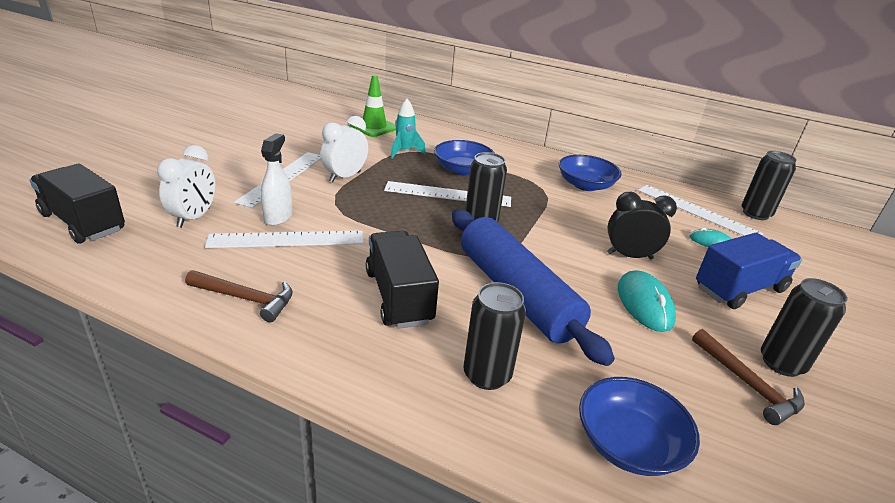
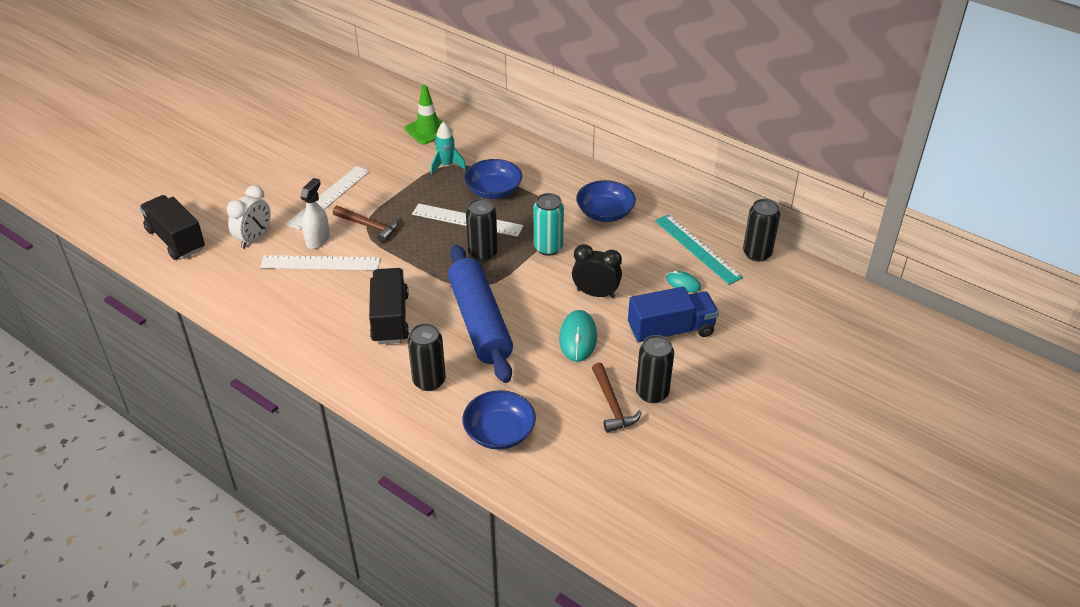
camera: 15 degrees right, 10 degrees up
brown hammer [185,270,293,322] -> brown hammer moved to [333,206,398,243]
white clock [320,116,368,183] -> none
white ruler [638,185,763,236] -> turquoise ruler [655,214,743,285]
none -> turquoise can [534,193,564,256]

